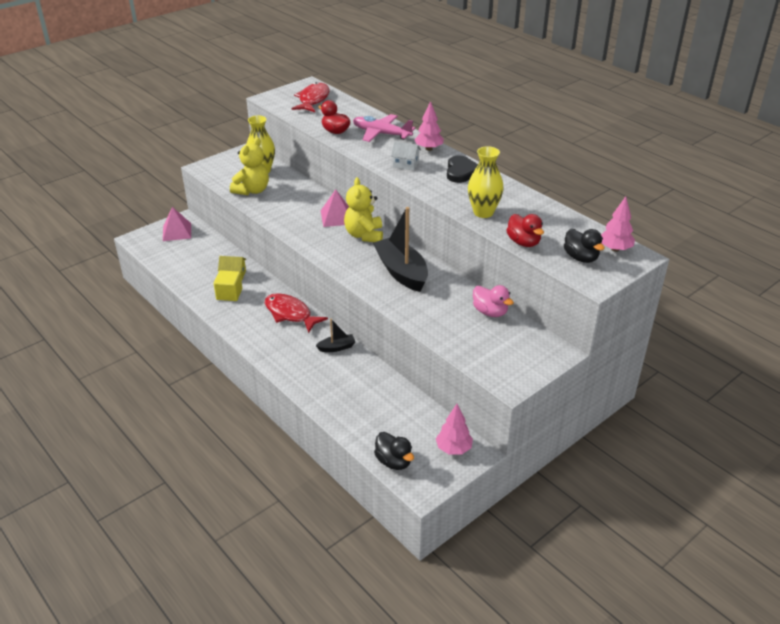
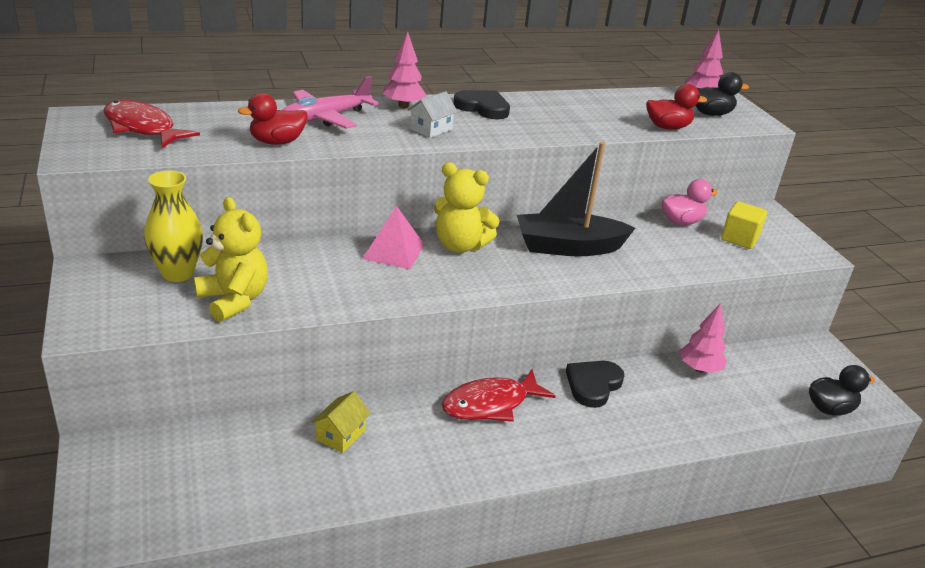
camera: 70 degrees left, 5 degrees down
pink pyramid [163,207,191,241] -> none
yellow cube [214,270,242,301] -> yellow cube moved to [721,201,767,249]
black boat [316,319,355,352] -> black heart [566,361,625,408]
pink tree [436,404,473,455] -> pink tree moved to [680,304,727,373]
yellow vase [468,146,504,218] -> none

